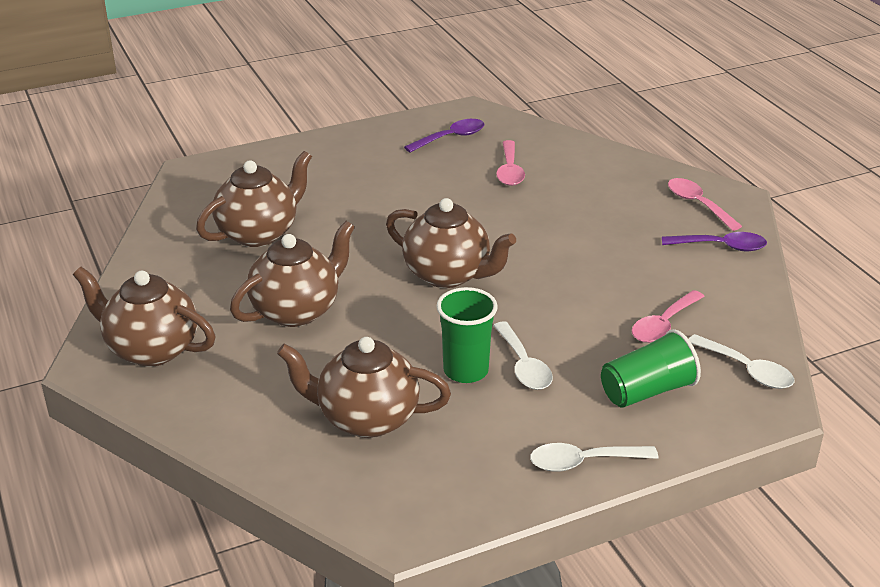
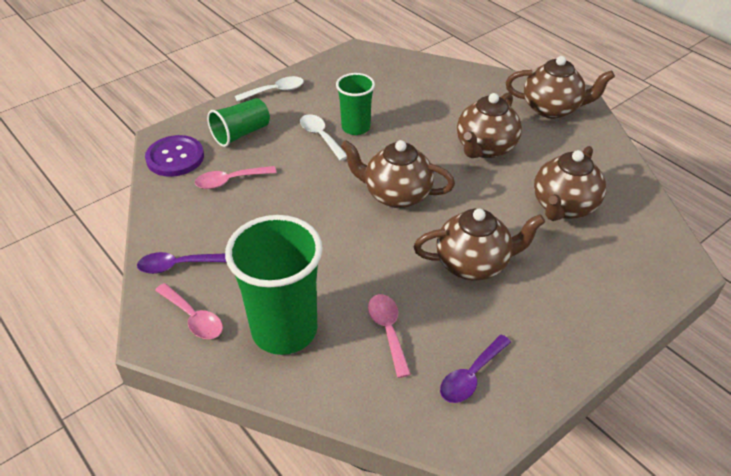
camera: 165 degrees right, 10 degrees up
brown teapot [277,337,451,438] -> brown teapot moved to [413,209,545,280]
pink spoon [632,290,705,343] -> pink spoon turned 135 degrees counterclockwise [195,166,277,189]
white spoon [689,334,795,389] -> purple button [145,135,204,177]
none -> green cup [225,215,323,355]

